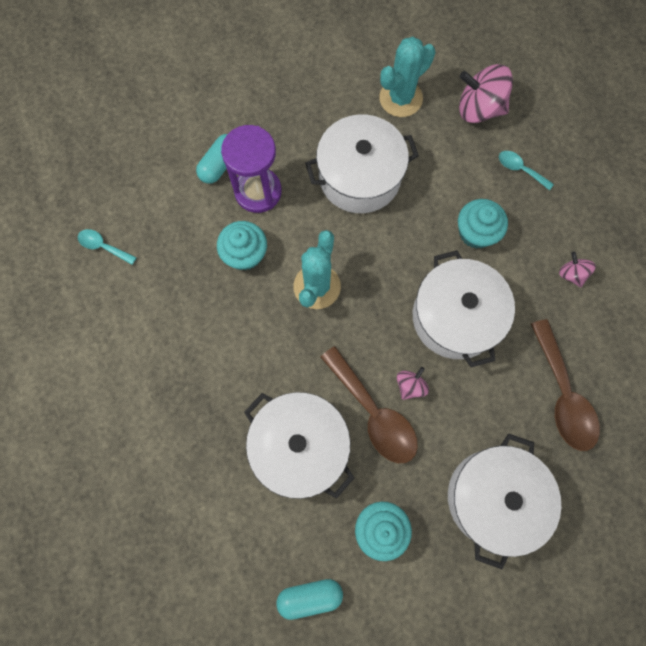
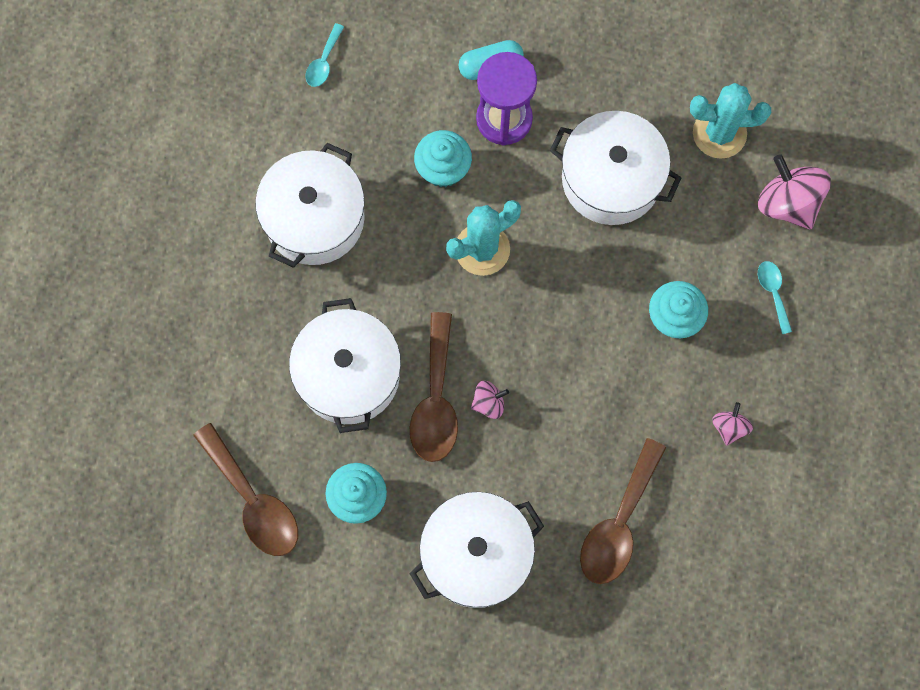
camera: 40 degrees right, 0 degrees up
turquoise spoon [78,229,137,265] -> turquoise spoon turned 135 degrees counterclockwise [305,23,344,87]
turquoise capsule [276,579,343,620] -> brown spoon [193,423,298,556]
white pot [413,250,515,367] -> white pot moved to [255,143,365,268]

